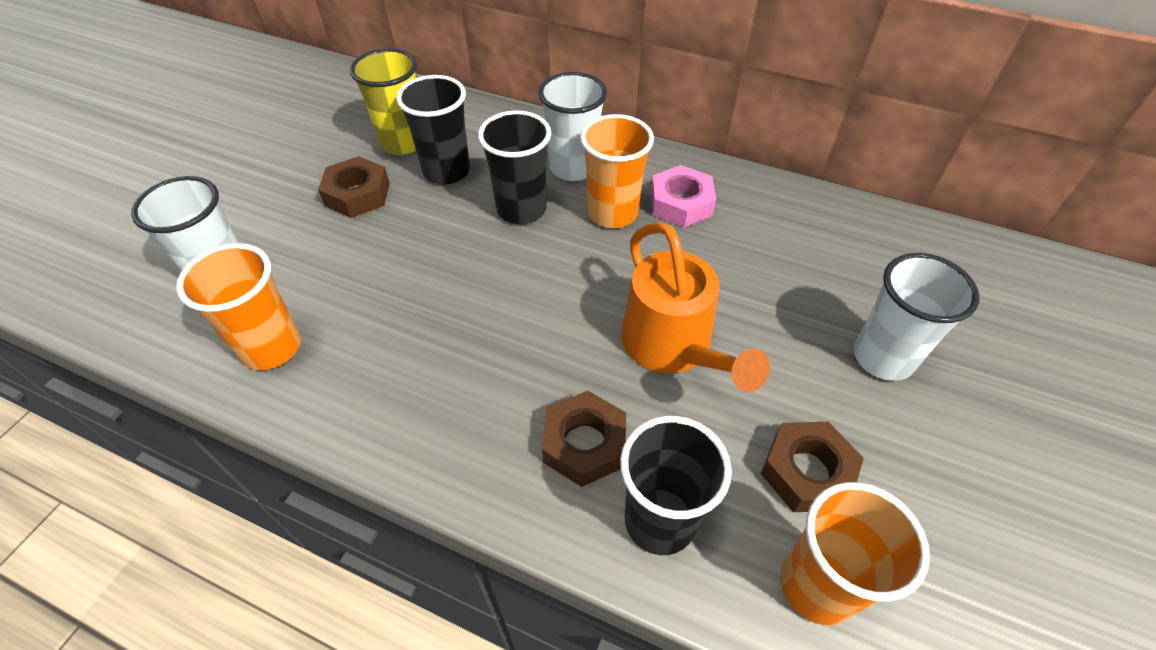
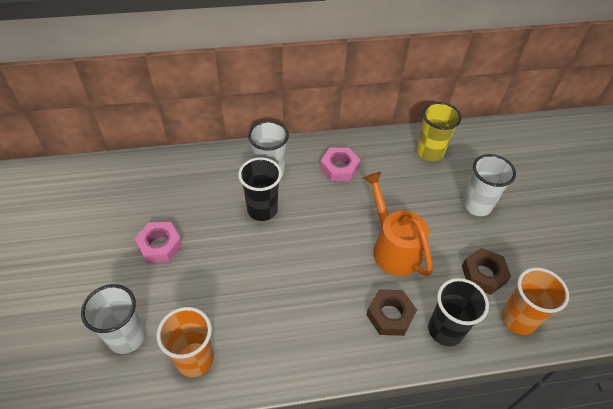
camera: 35 degrees left, 0 degrees up
brown nut [318,156,390,218] -> pink nut [135,222,183,263]
yellow cup [350,48,417,155] -> yellow cup moved to [417,102,462,161]
black cup [396,75,470,185] -> none
orange cup [580,114,654,228] -> none
orange watering can [621,222,770,392] -> orange watering can turned 150 degrees counterclockwise [363,172,433,277]

